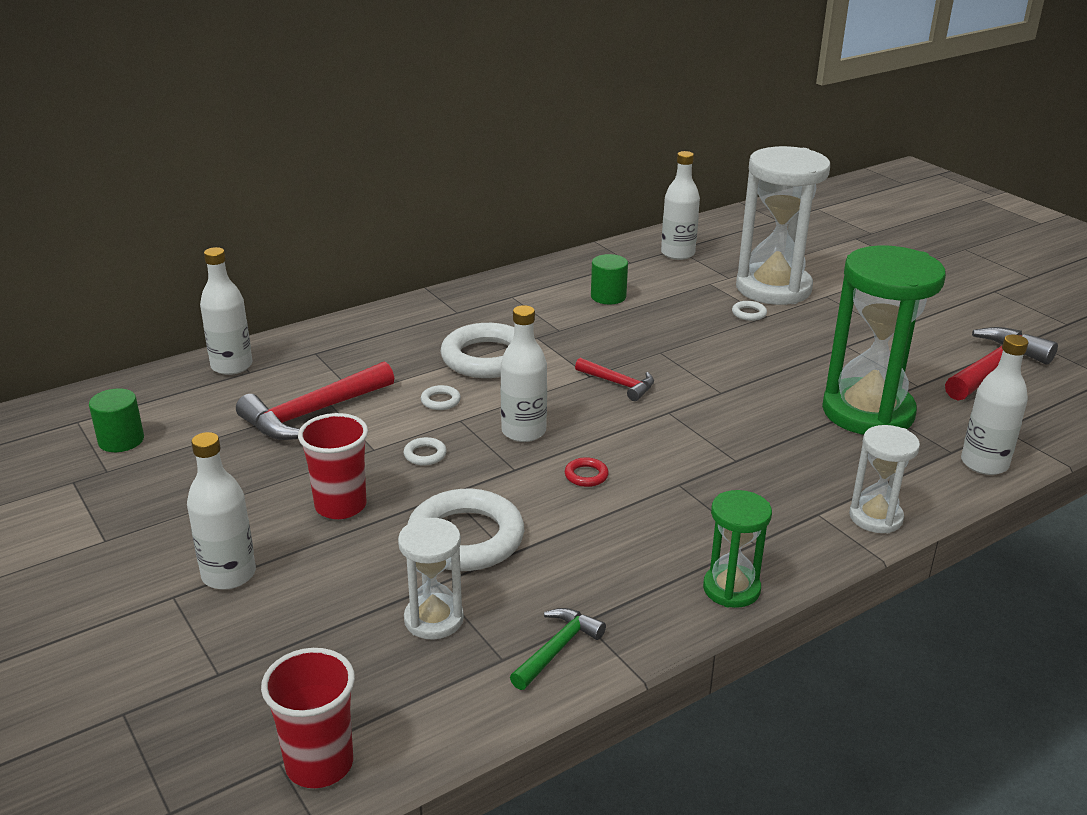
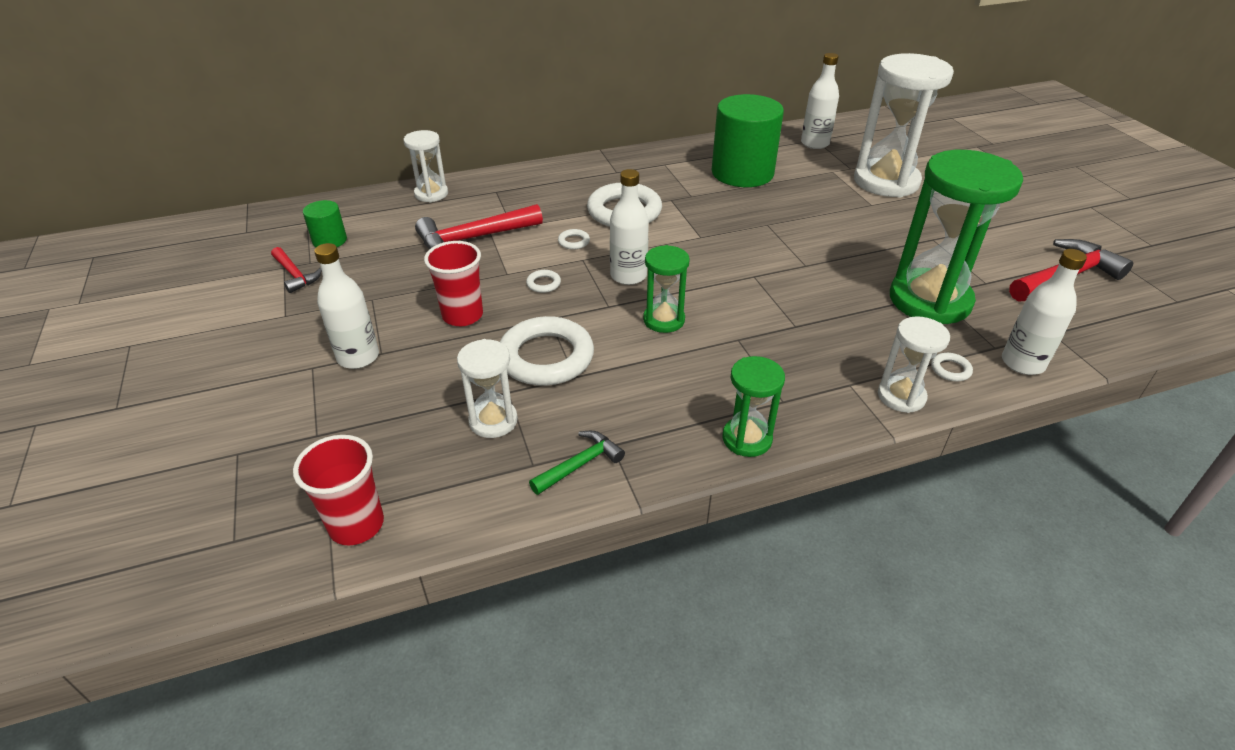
camera: 15 degrees right, 10 degrees up
white bottle [200,247,252,375] -> white hourglass [404,130,448,202]
red ring [565,457,609,487] -> green hourglass [643,245,690,333]
red hammer [575,358,654,401] -> red hammer moved to [271,247,322,293]
green cylinder [591,254,628,304] -> green cylinder [712,94,784,187], size x2.13
white ring [732,301,767,321] -> white ring moved to [931,353,973,381]

